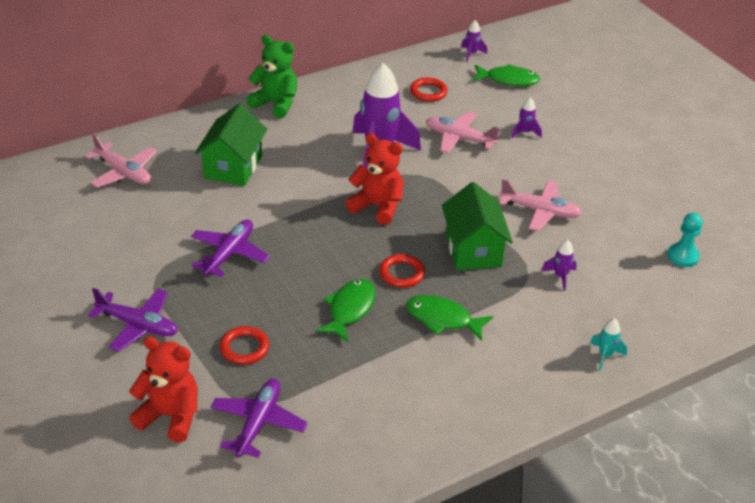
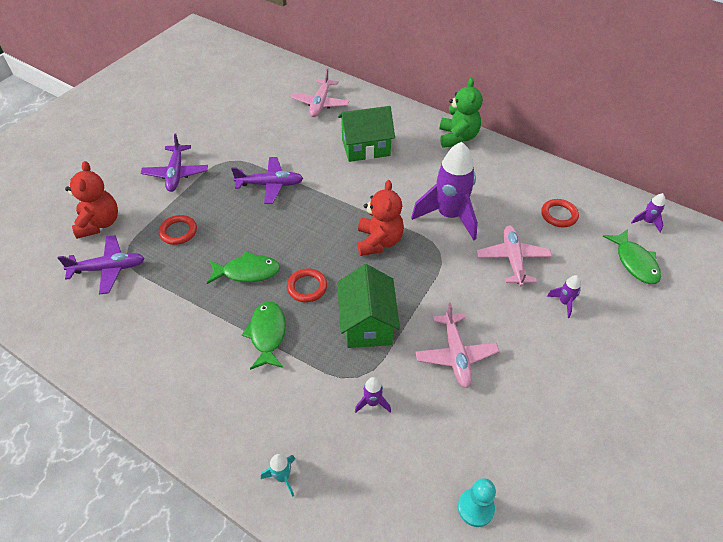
camera: 65 degrees right, 10 degrees up
green house [442,182,513,270] -> green house turned 60 degrees counterclockwise [337,264,400,348]

